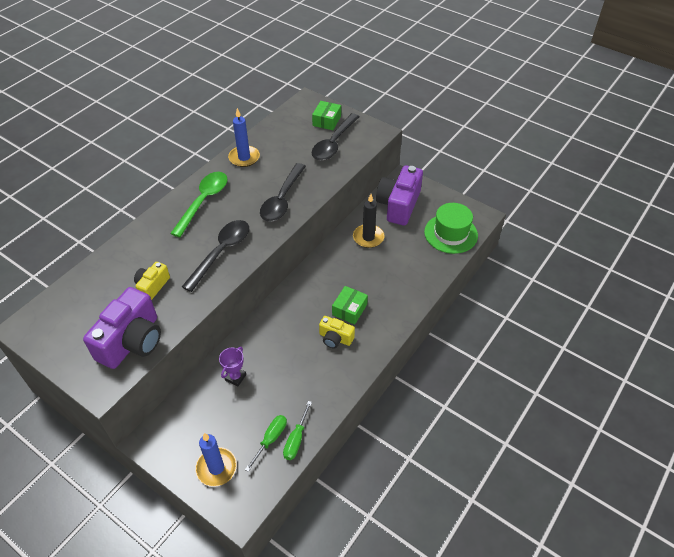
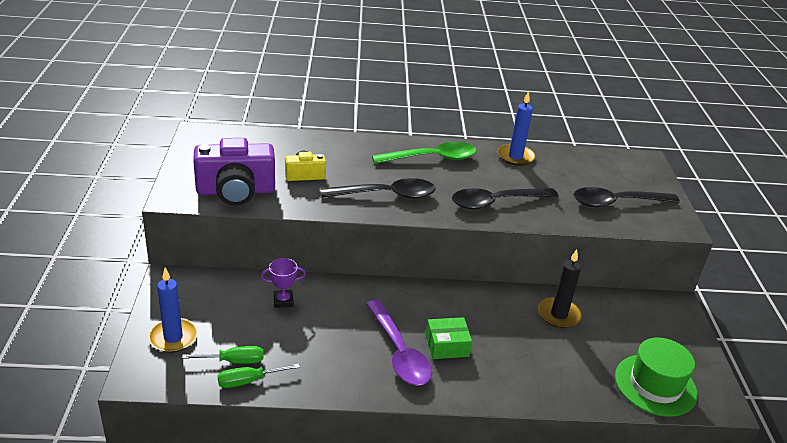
camera: 50 degrees right, 15 degrees down
green box [312,101,341,130] -> none
yellow camera [319,316,355,348] -> purple spoon [366,300,432,386]
purple camera [376,166,423,226] -> none

